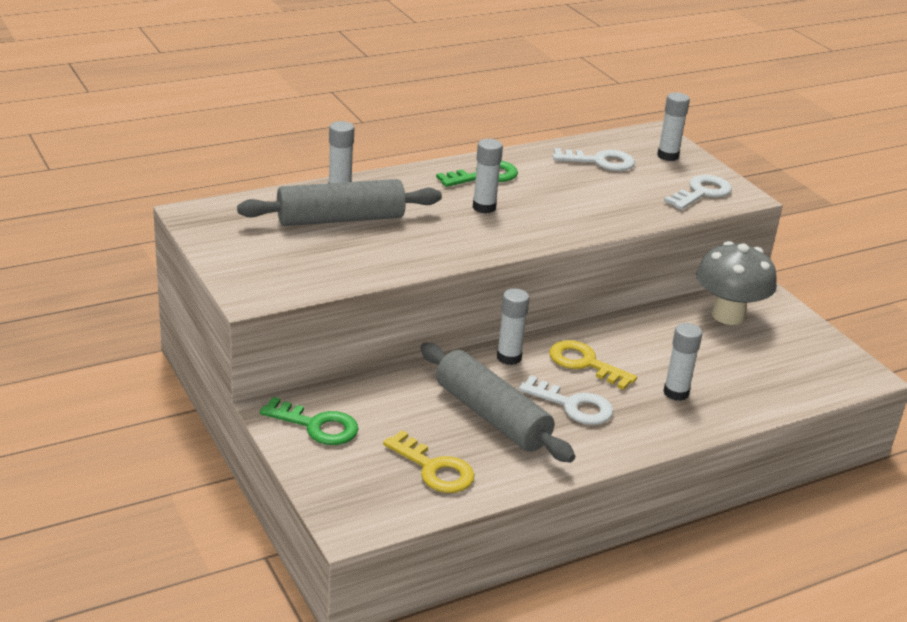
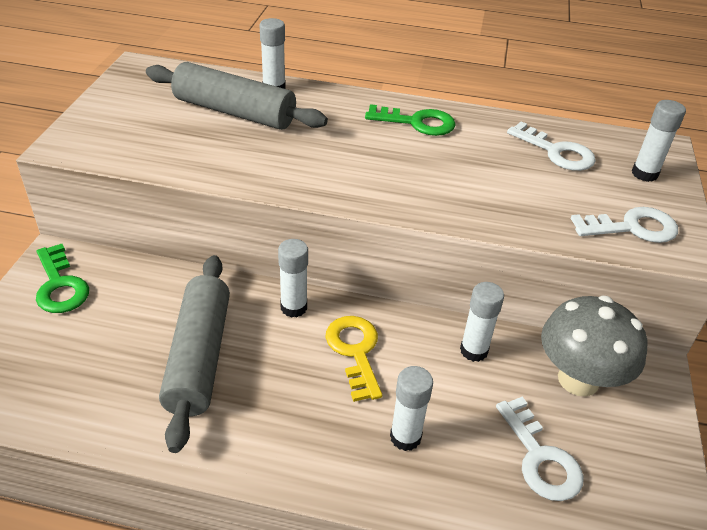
camera: 40 degrees right, 10 degrees up
yellow key [383,430,475,493] -> none
white glue stick [473,139,503,213] -> white glue stick moved to [460,282,504,362]
white key [519,375,613,425] -> white key moved to [496,397,583,501]

